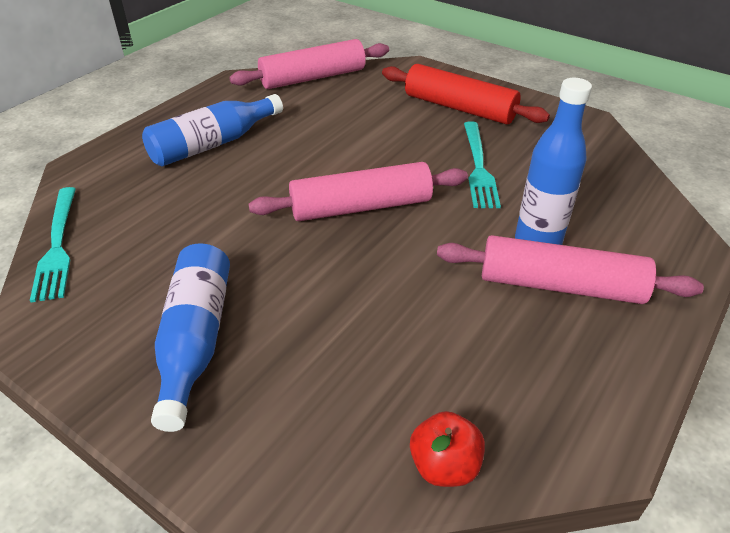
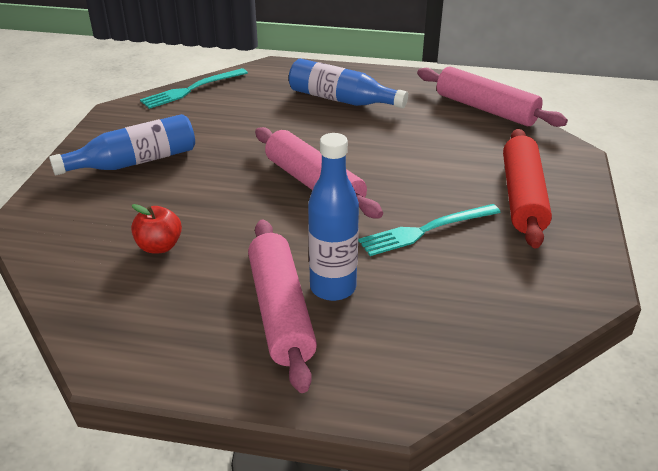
camera: 65 degrees right, 5 degrees down
red apple [410,411,485,487] -> red apple moved to [131,204,182,254]

